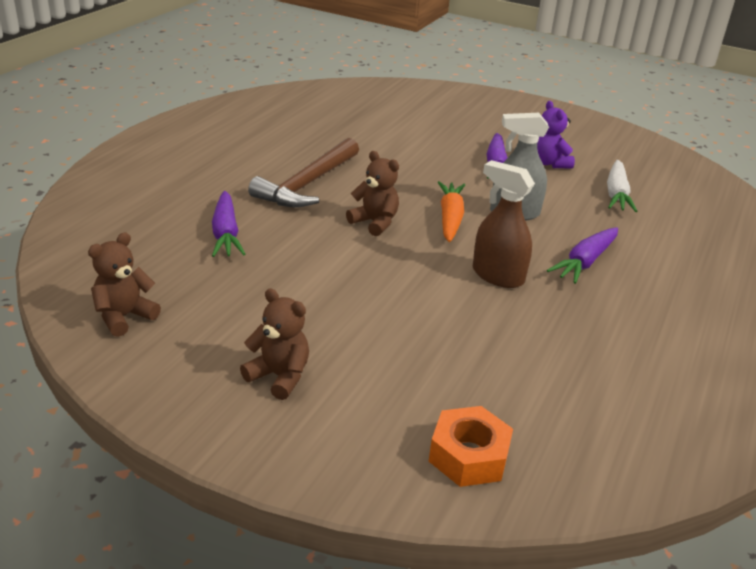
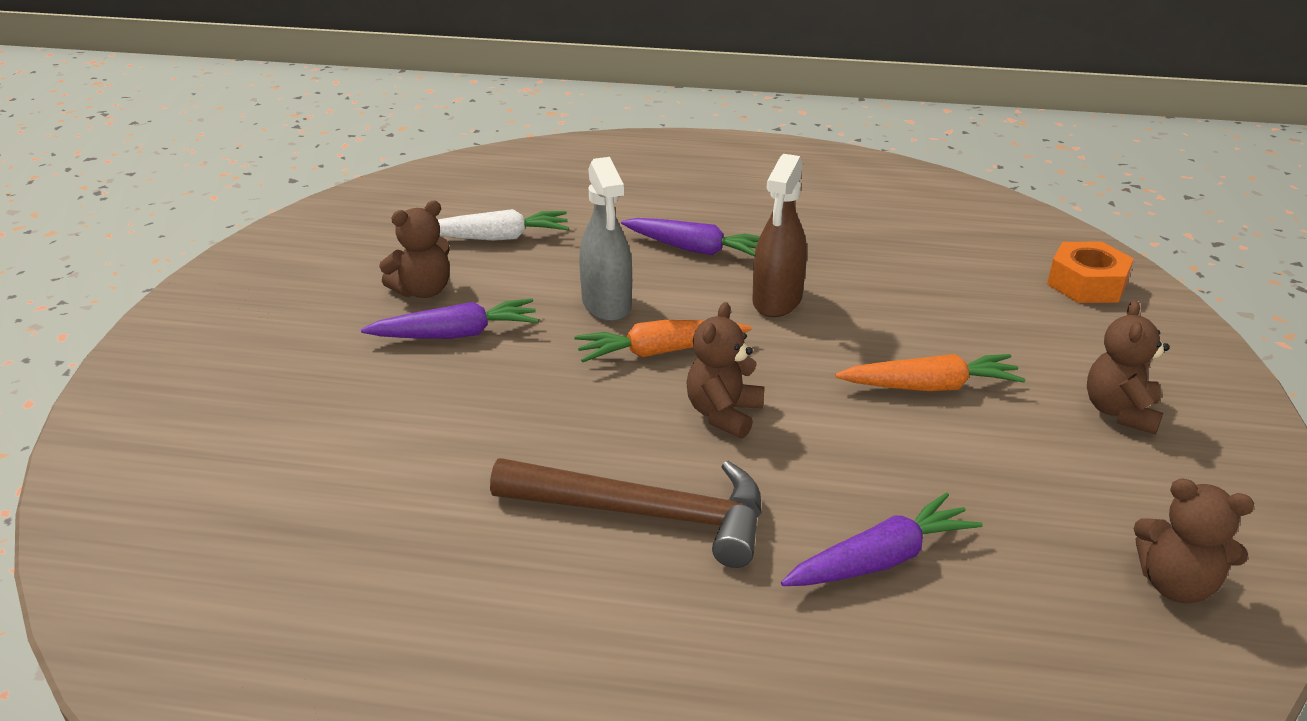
camera: 105 degrees left, 0 degrees up
purple teddy bear [537,101,575,169] -> brown teddy bear [379,201,450,298]
none -> orange carrot [835,354,1026,391]

